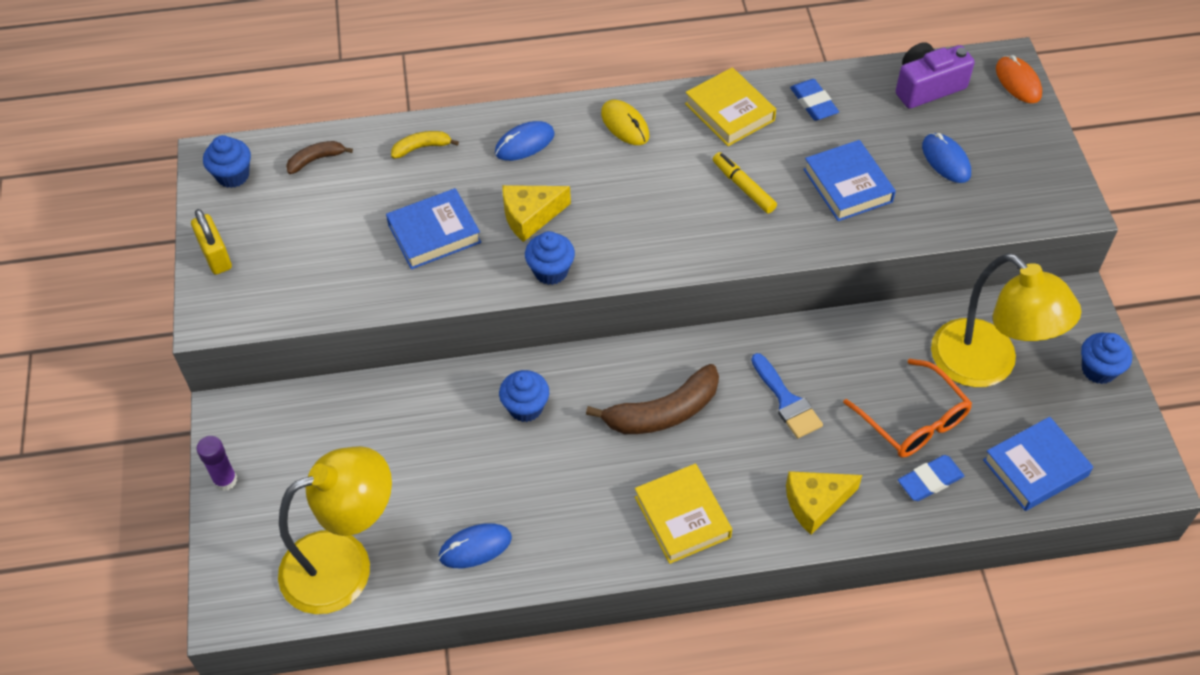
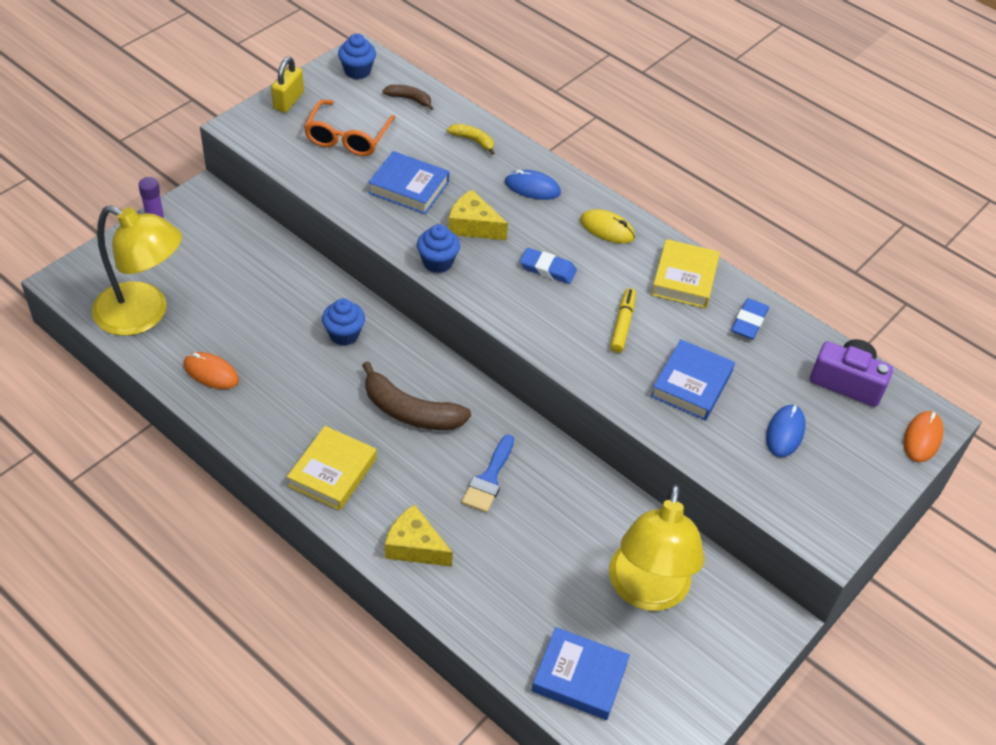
camera: 45 degrees right, 5 degrees down
blue mouse [439,523,512,568] -> orange mouse [184,352,239,389]
yellow mouse [601,100,649,145] -> yellow mouse turned 75 degrees counterclockwise [580,209,635,243]
orange glasses [843,359,972,457] -> orange glasses moved to [304,100,396,156]
blue eraser [898,455,964,501] -> blue eraser moved to [520,248,577,284]
blue cupcake [1081,333,1132,384] -> none

